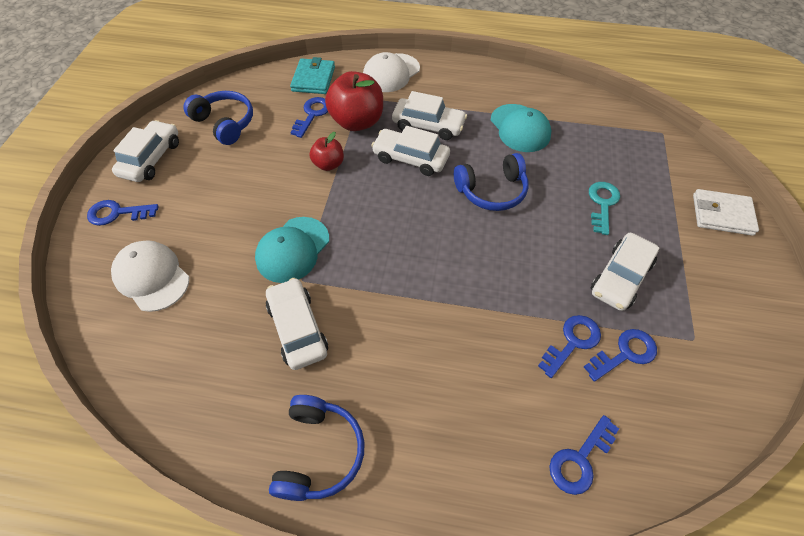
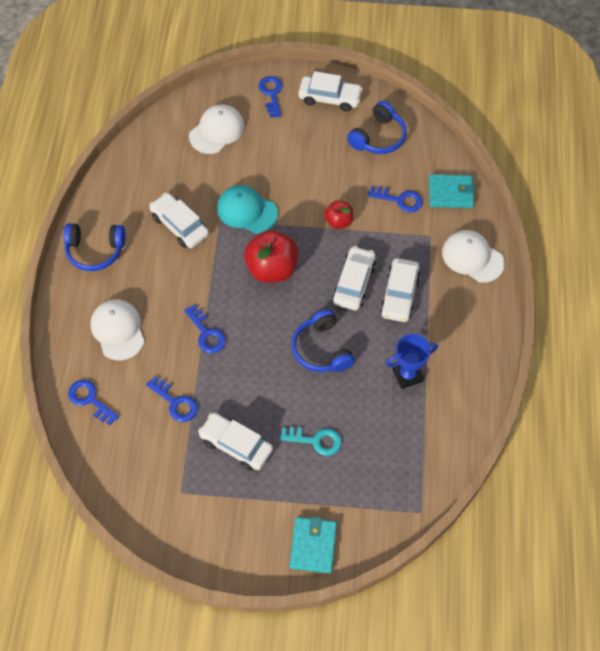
camera: 85 degrees right, 5 degrees up
white car [266,278,328,370] -> white car turned 105 degrees counterclockwise [149,193,209,248]
red apple [325,71,383,131] -> red apple moved to [244,230,299,283]
turquoise cap [491,104,551,152] -> blue trophy [386,334,438,389]
blue key [584,329,657,382] -> blue key moved to [184,305,226,353]
white wallet [693,189,759,236] -> turquoise wallet [290,516,337,573]
none -> white cap [90,299,145,360]

